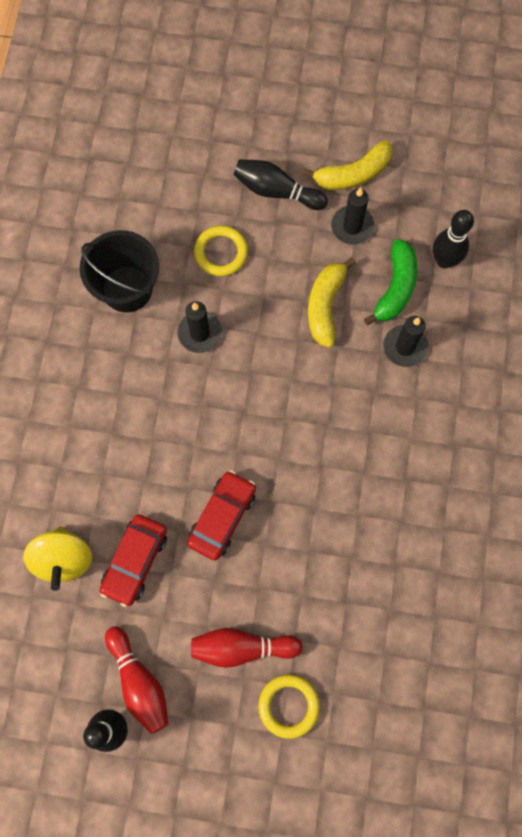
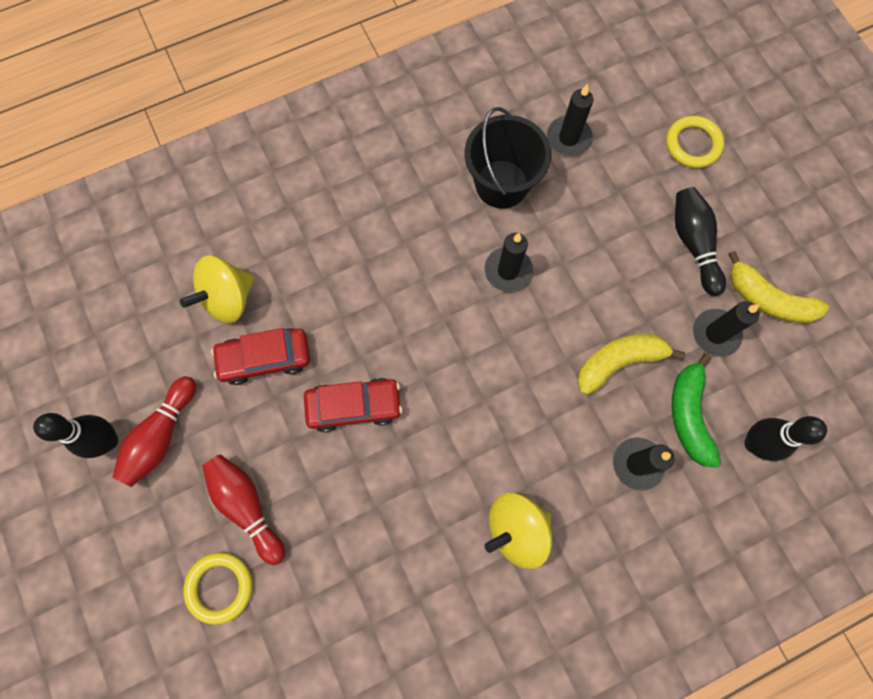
camera: 55 degrees right, 0 degrees up
yellow ring [194,225,248,276] -> yellow ring moved to [666,116,724,168]
green banana [364,239,417,325] -> green banana turned 105 degrees clockwise [671,353,721,468]
none -> yellow spinning top [484,493,552,569]
none -> black candle [547,84,593,156]

